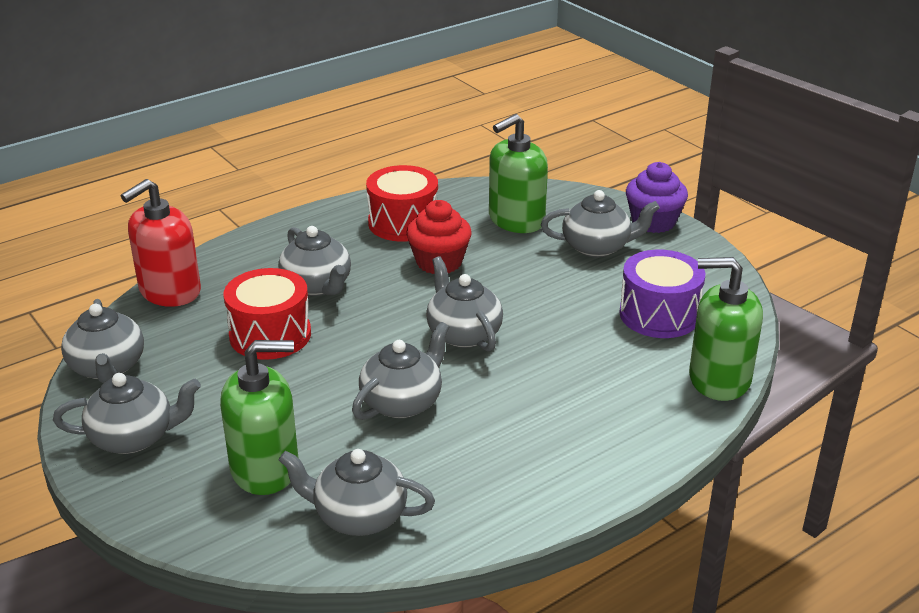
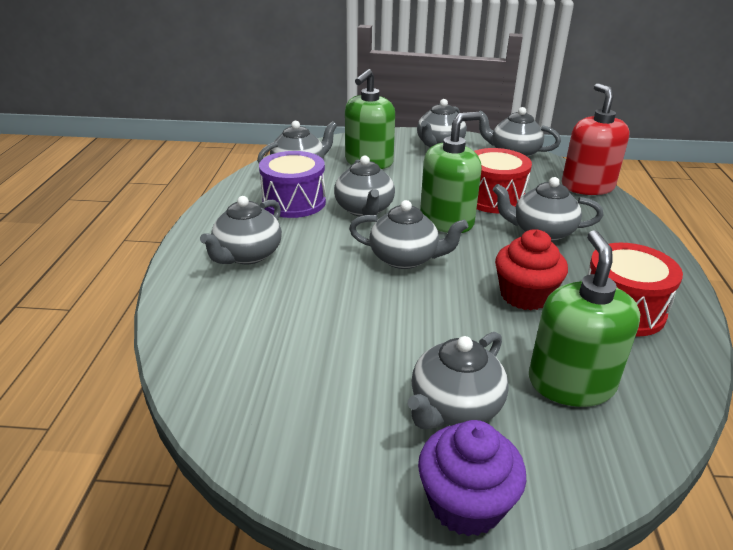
camera: 130 degrees right, 0 degrees up
purple drum [619,250,705,338] -> purple drum moved to [259,151,326,218]
green soap dispenser [689,257,763,401] -> green soap dispenser moved to [420,112,482,233]
none -> grey teapot [200,196,282,264]

